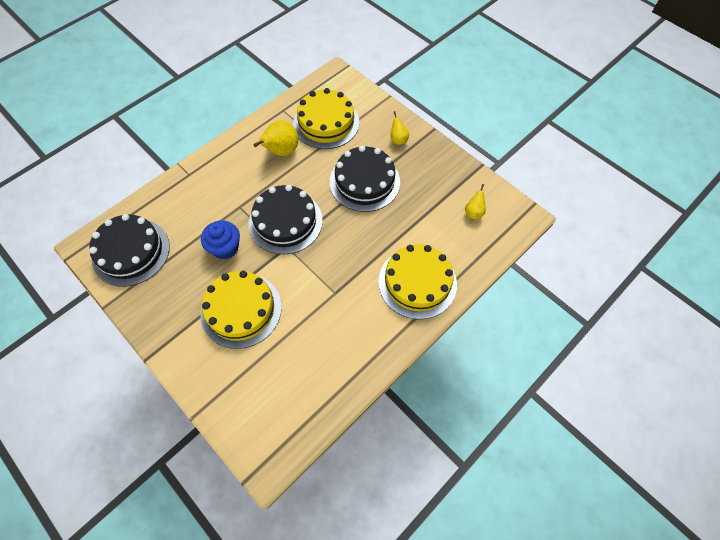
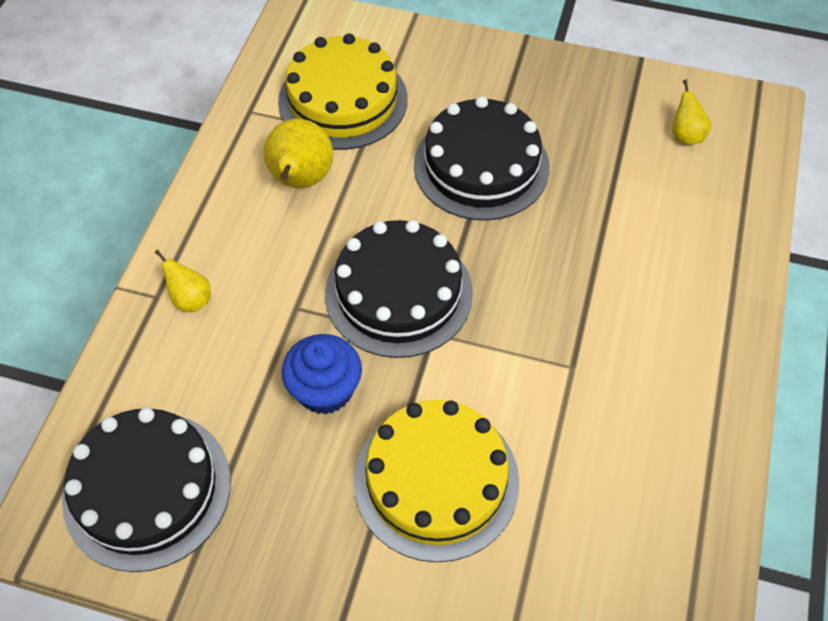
camera: 30 degrees left, 5 degrees down
yellow cake [378,244,457,319] -> none
yellow pear [391,111,409,145] -> yellow pear moved to [155,250,211,312]

